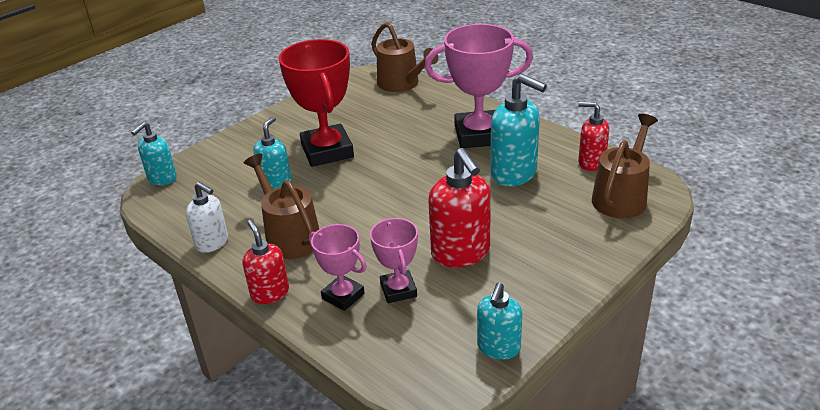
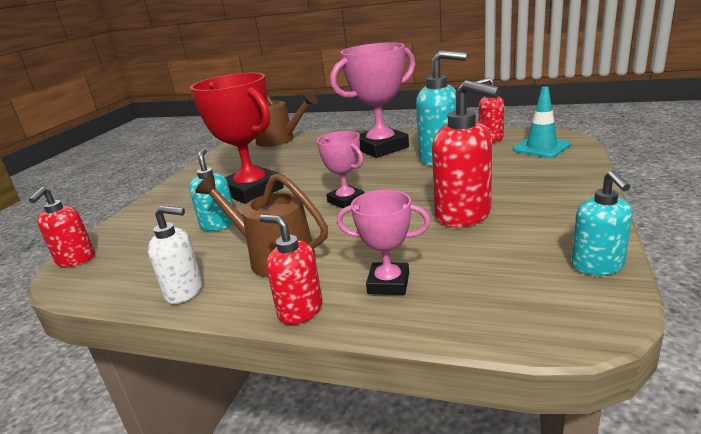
camera: 25 degrees left, 10 degrees down
turquoise soap dispenser [131,122,177,185] -> red soap dispenser [29,187,95,267]
pink trophy [370,218,418,303] -> pink trophy moved to [317,131,365,209]
brown watering can [592,114,658,218] -> turquoise traffic cone [513,87,571,158]

